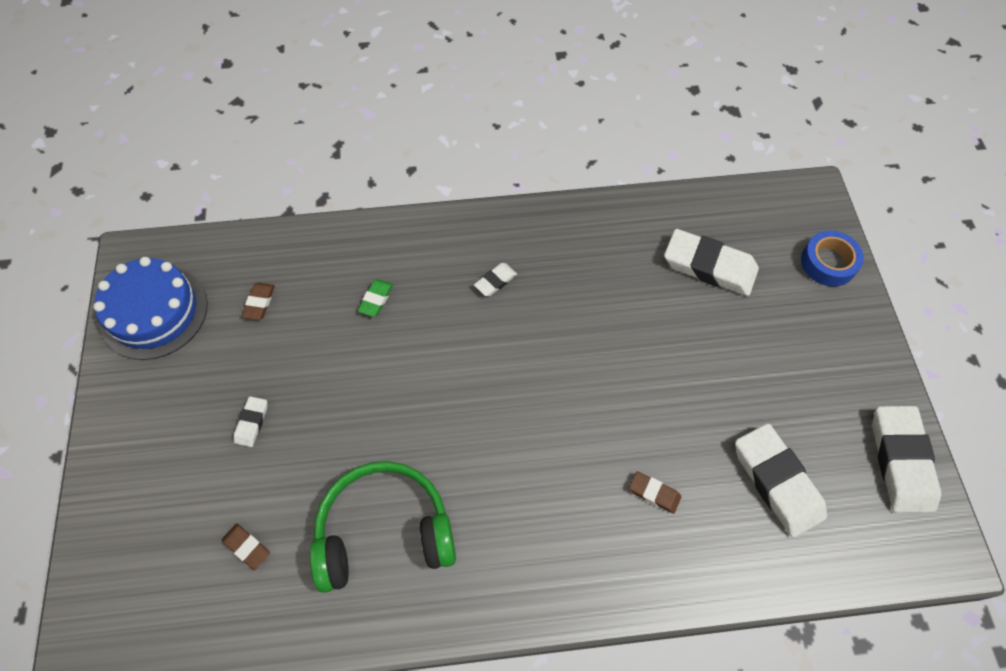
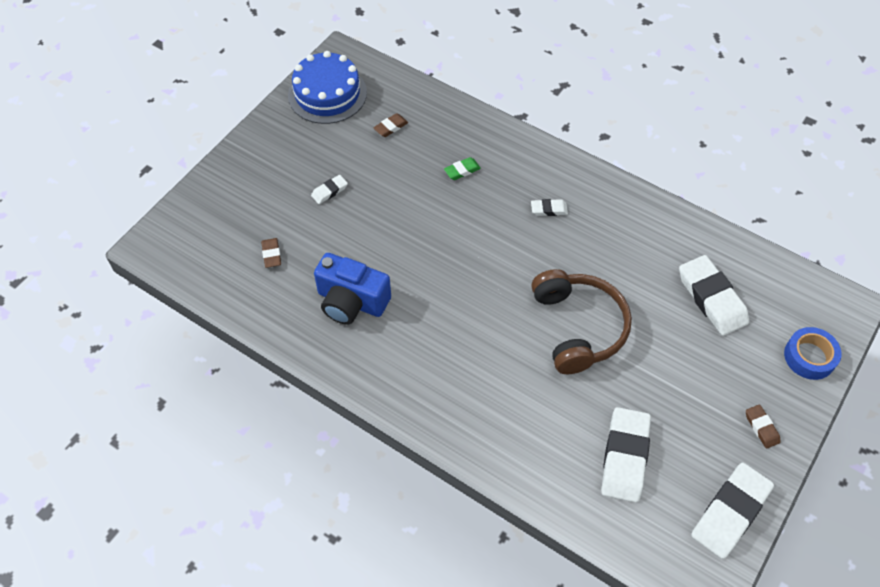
camera: 40 degrees right, 5 degrees down
green headphones [310,461,456,593] -> blue camera [314,253,391,325]
brown eraser [629,471,681,514] -> brown eraser moved to [746,405,781,449]
none -> brown headphones [531,269,632,374]

